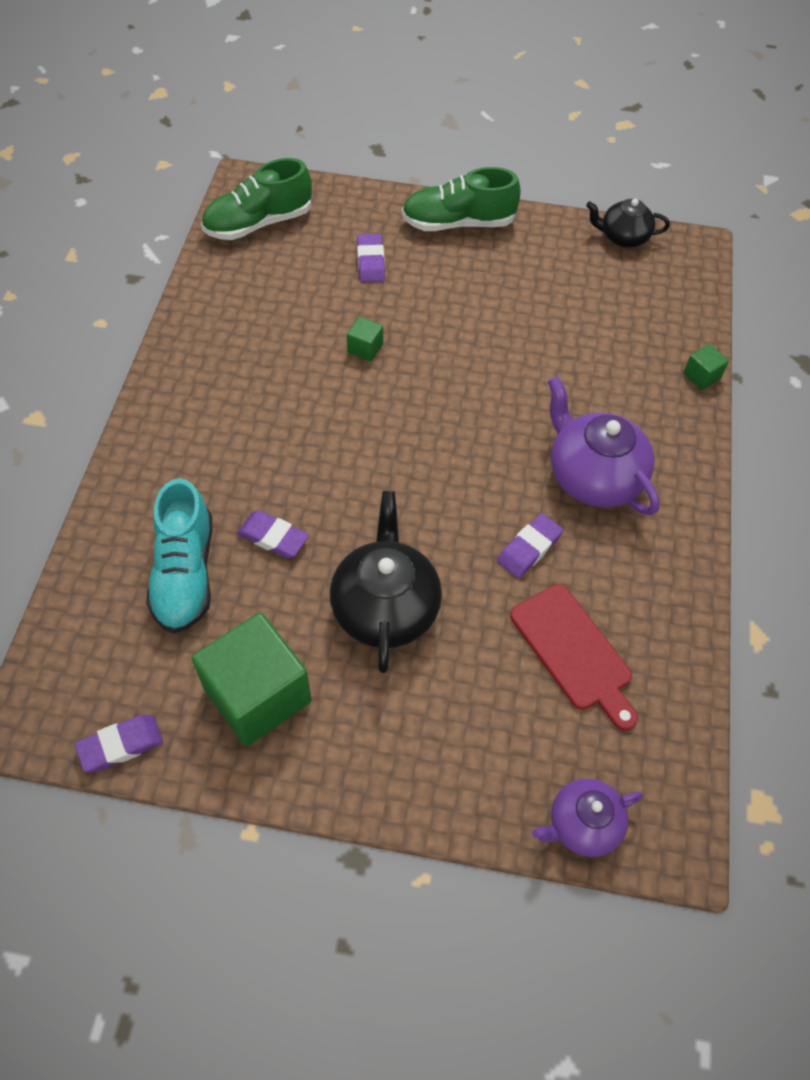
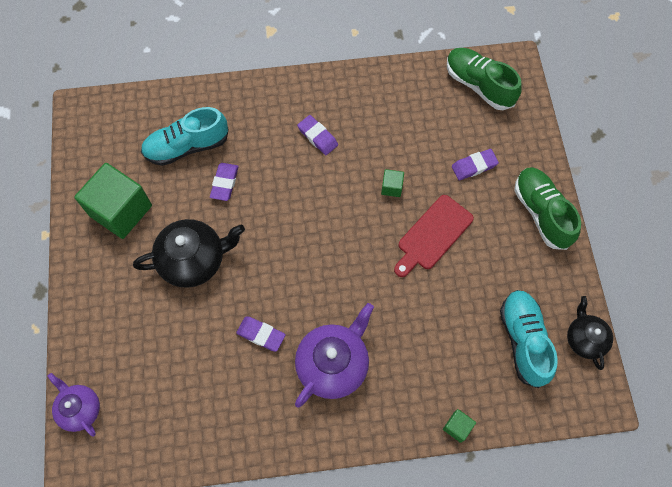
camera: 75 degrees right, 10 degrees up
purple eraser [75,715,163,772] -> purple eraser moved to [297,115,338,155]
red cutting board [510,584,638,731] -> red cutting board moved to [394,195,474,277]
none -> turquoise shoe [500,290,558,388]

